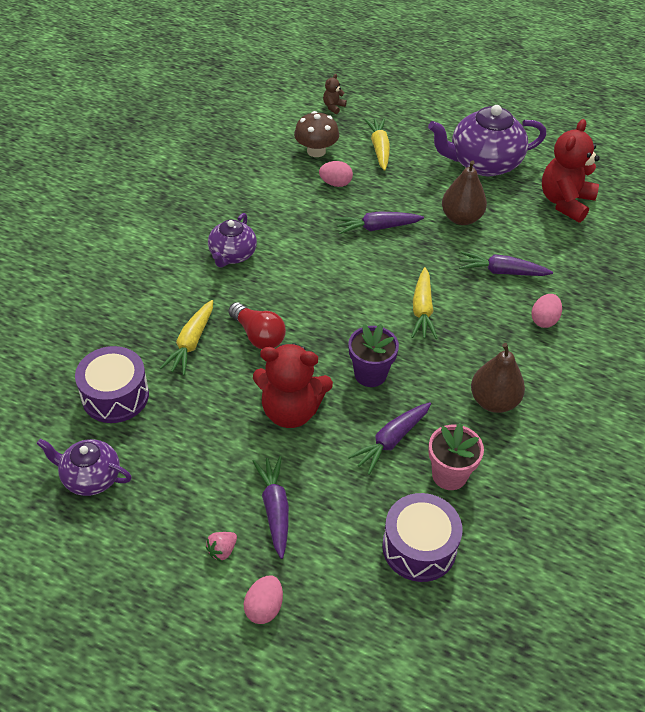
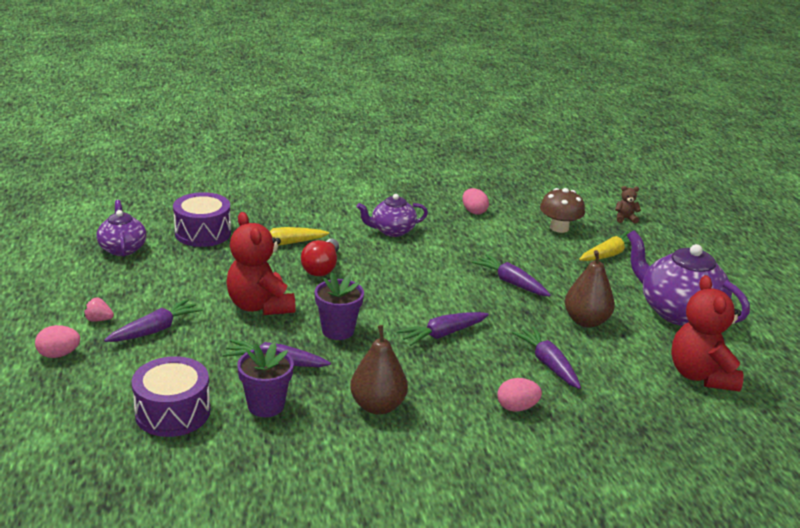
camera: 55 degrees right, 20 degrees down
pink egg [319,161,353,187] -> pink egg moved to [463,188,489,215]
yellow carrot [411,267,438,339] -> purple carrot [397,312,489,346]
pink flower pot [428,423,484,490] -> purple flower pot [237,342,294,417]
red teddy bear [542,119,600,223] -> red teddy bear turned 90 degrees counterclockwise [671,275,744,391]

